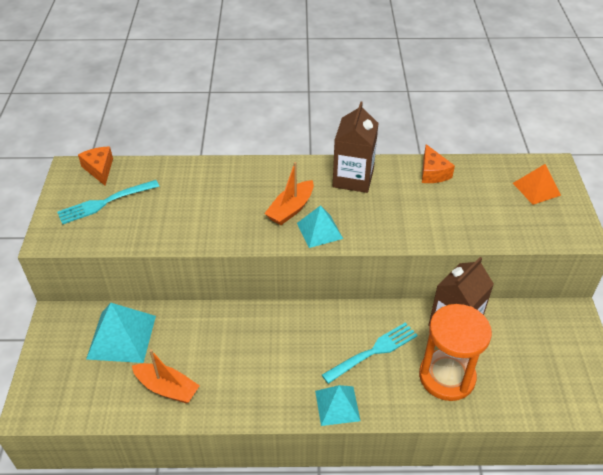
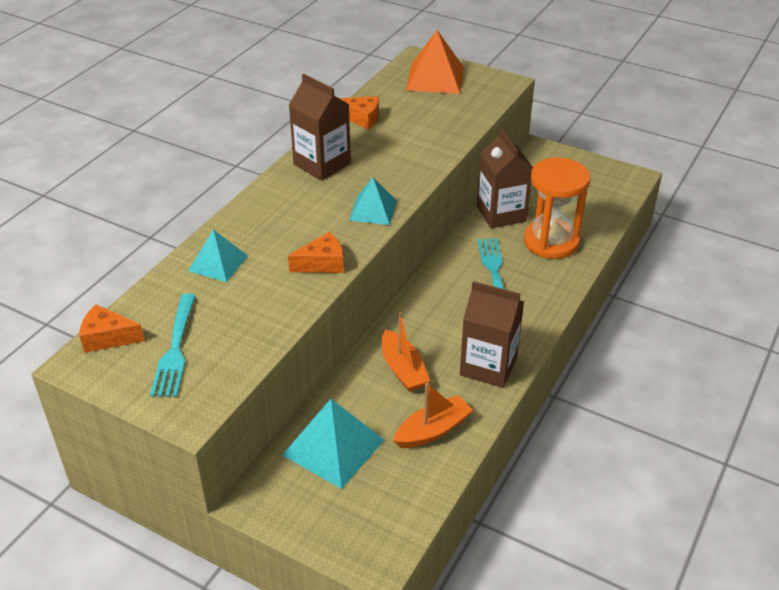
camera: 60 degrees left, 5 degrees down
orange boat [264,162,314,225] -> orange boat moved to [382,312,430,392]
turquoise pyramid [315,385,361,426] -> turquoise pyramid moved to [188,229,248,282]
orange pyramid [513,164,561,205] -> orange pyramid [406,30,464,94], size x1.56
none -> orange cheese [288,232,344,273]
none -> brown carton [460,281,524,388]

